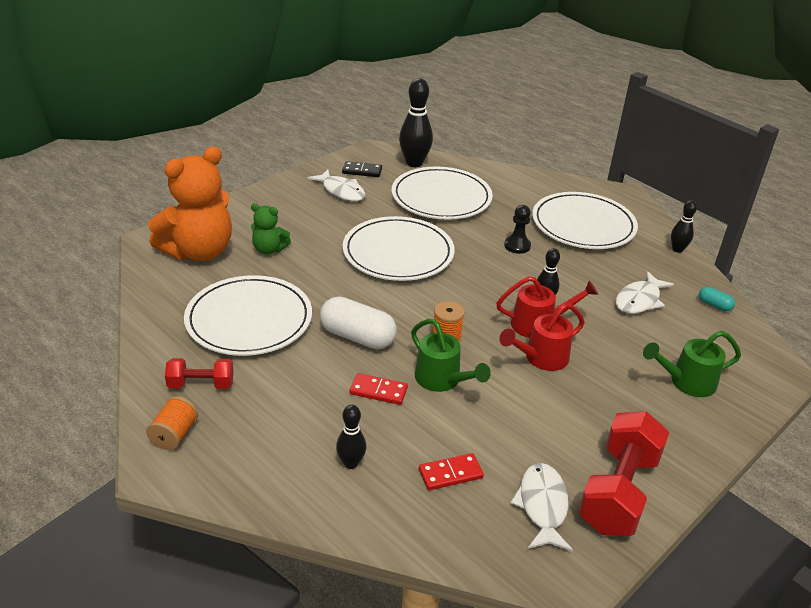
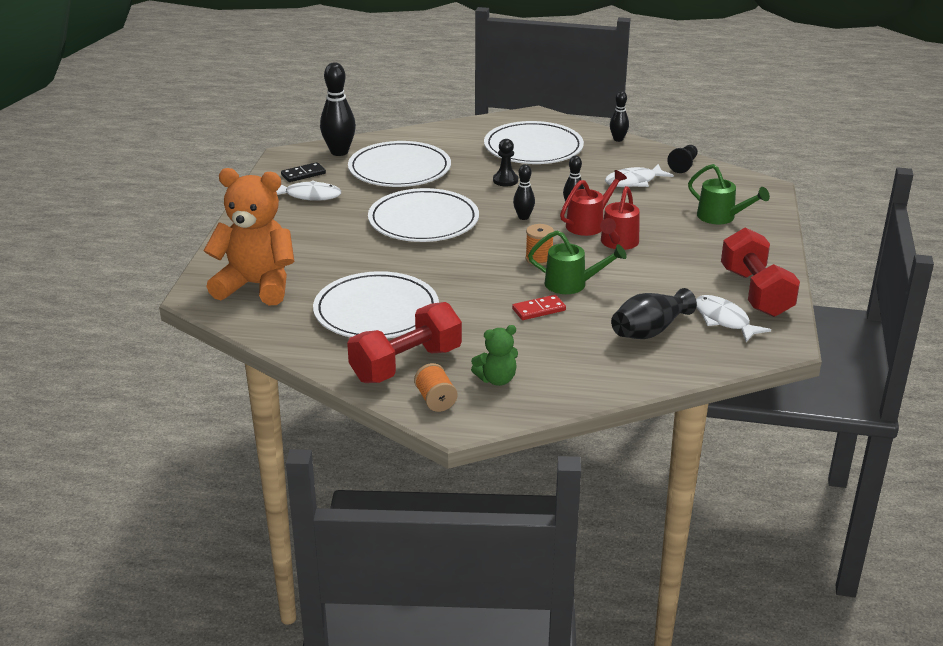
camera: 35 degrees left, 5 degrees down
orange teddy bear [148,146,232,261] -> orange teddy bear turned 90 degrees counterclockwise [204,168,294,305]
red dumbbell [165,358,233,389] -> red dumbbell [347,302,462,383], size x1.82
green teddy bear [251,203,291,254] -> green teddy bear moved to [471,325,518,386]
white capsule [320,296,397,349] -> none
black bowling pin [336,405,366,469] -> black bowling pin moved to [513,164,535,220]
red domino [419,453,484,490] -> black vase [611,288,697,339]
white fish [615,271,674,314] -> white fish turned 60 degrees clockwise [605,164,674,187]
green watering can [643,331,741,397] -> green watering can turned 90 degrees counterclockwise [688,164,770,224]
turquoise capsule [699,287,735,311] -> black pawn [667,145,698,173]

